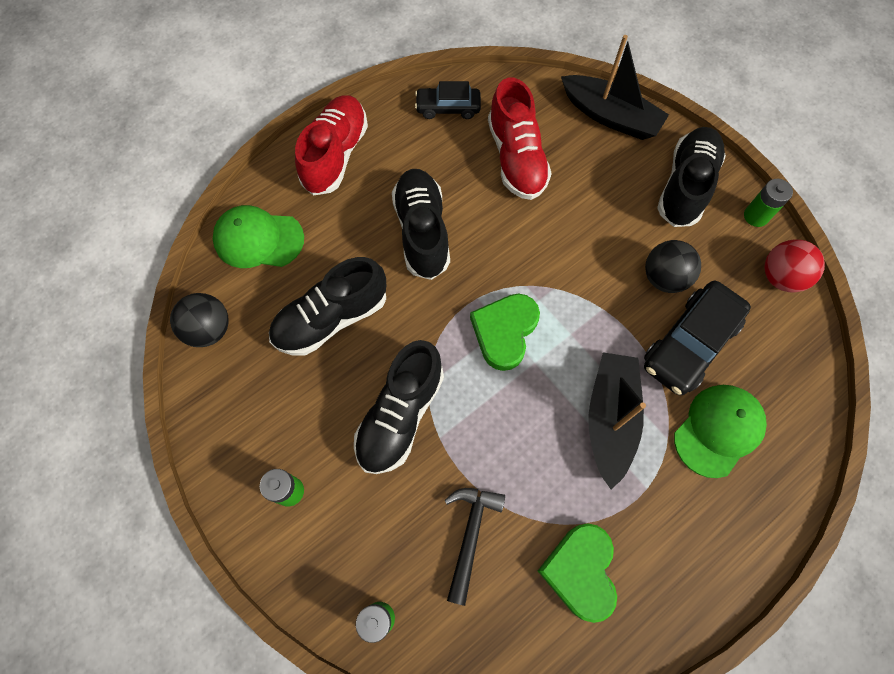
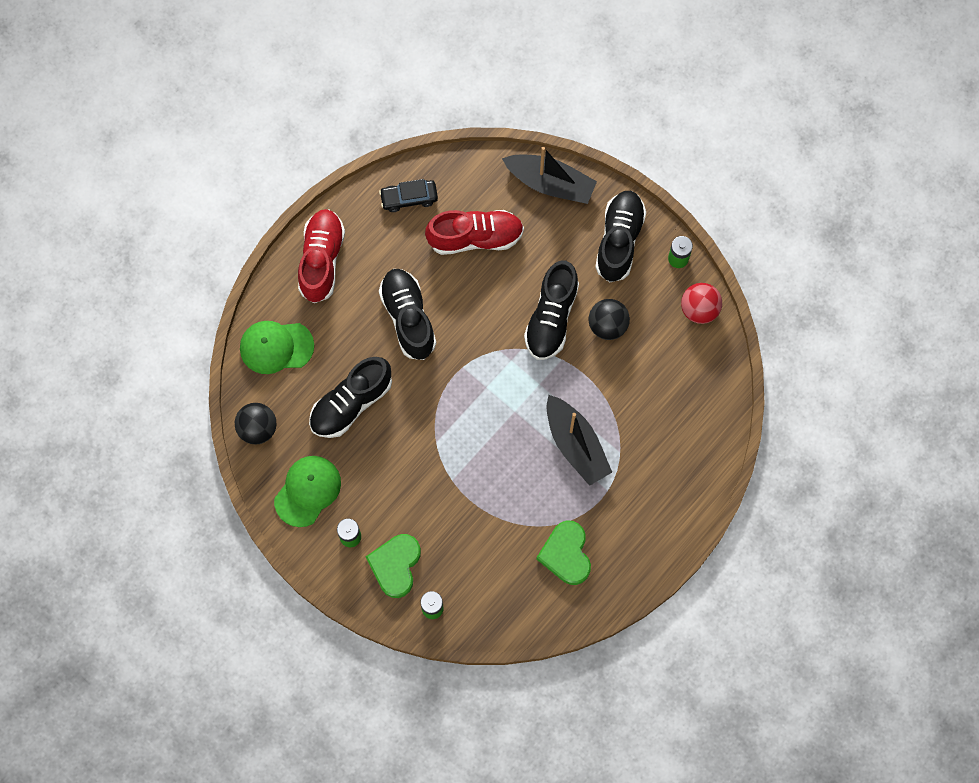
camera: 10 degrees left, 5 degrees up
black shoe [354,340,444,474] -> black shoe moved to [524,260,579,360]
black hammer [444,488,505,606] -> none
green heart [470,293,540,371] -> green heart moved to [366,534,421,598]
red shoe [488,78,552,200] -> red shoe turned 75 degrees counterclockwise [425,210,524,255]
black boat [588,352,646,489] -> black boat turned 150 degrees clockwise [547,395,612,486]
black car [644,281,751,395] -> none
green cap [674,385,767,478] -> green cap moved to [274,456,341,527]

